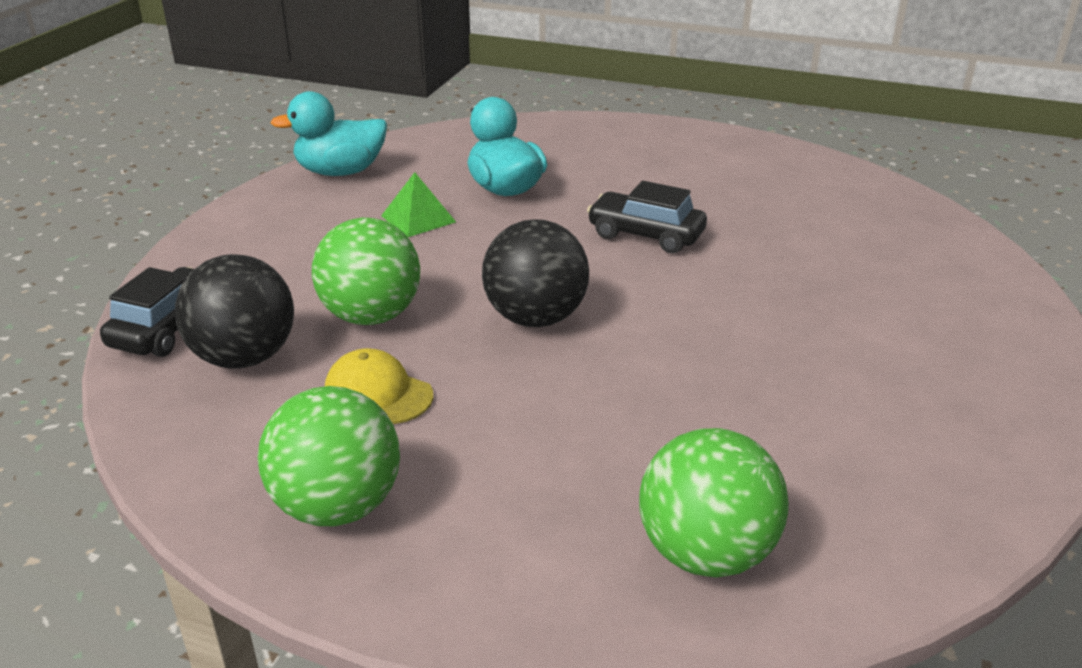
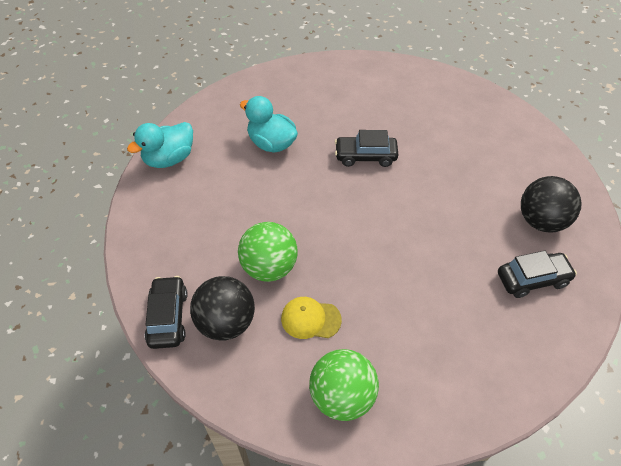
camera: 25 degrees left, 20 degrees up
green pyramid [381,172,456,237] -> none
black ball [482,219,589,327] -> black ball moved to [521,176,581,233]
green ball [639,428,789,577] -> none
none -> black car [498,251,577,298]

